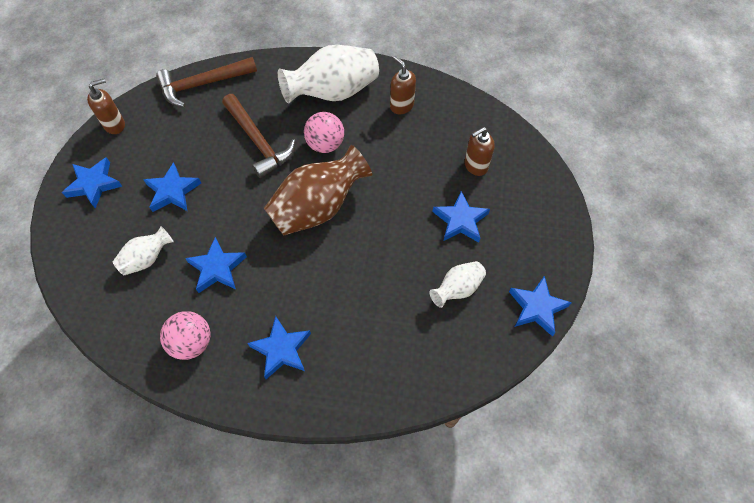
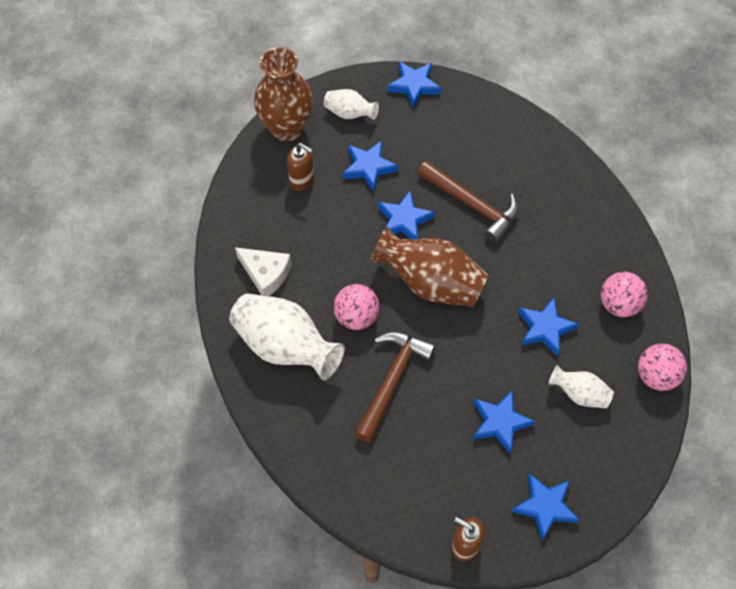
camera: 120 degrees left, 0 degrees up
brown hammer [156,57,257,107] -> brown hammer moved to [418,161,519,243]
blue star [247,316,311,379] -> blue star moved to [378,191,435,239]
brown soap dispenser [390,56,416,114] -> white cheese [235,247,292,296]
white vase [429,261,486,308] -> white vase moved to [324,89,379,120]
none -> brown vase [254,47,313,141]
none -> pink ball [638,344,687,391]

